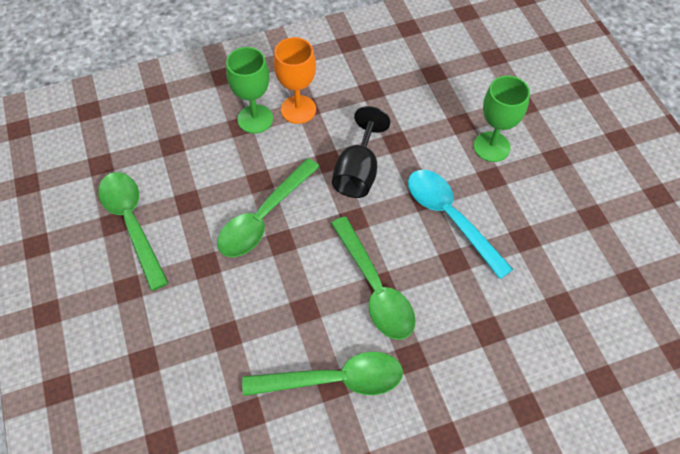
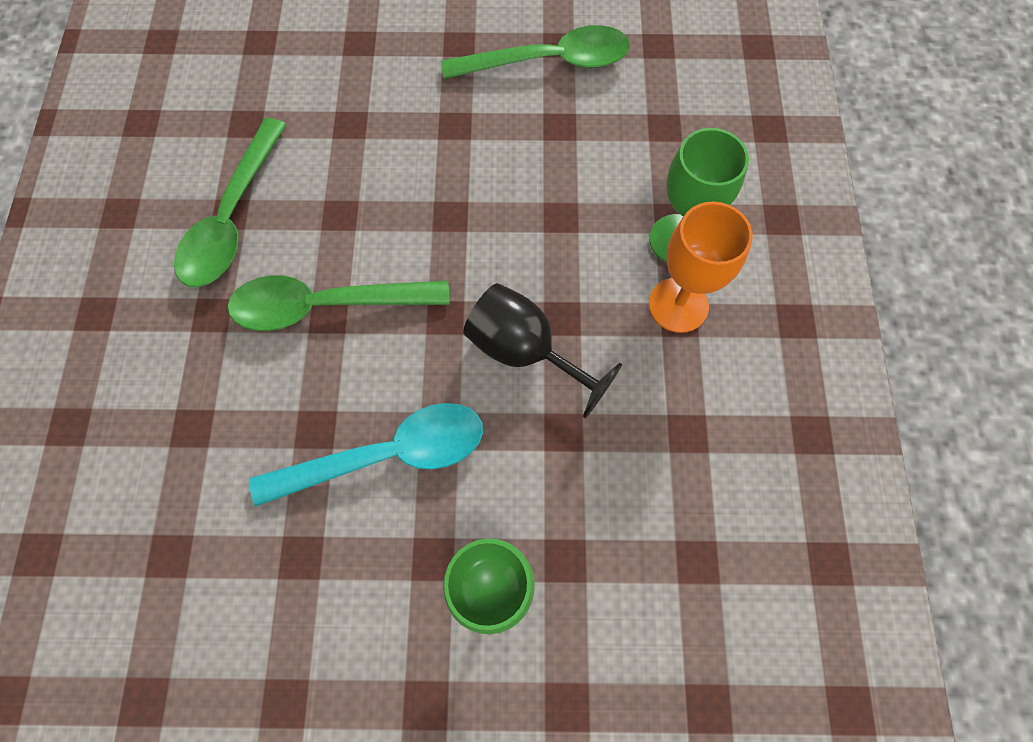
camera: 110 degrees right, 10 degrees up
green spoon [217,158,320,257] -> none

